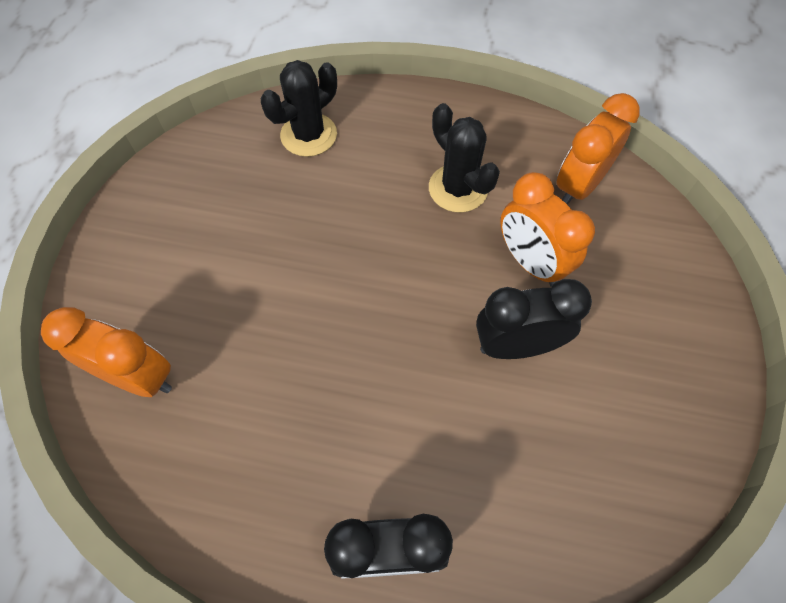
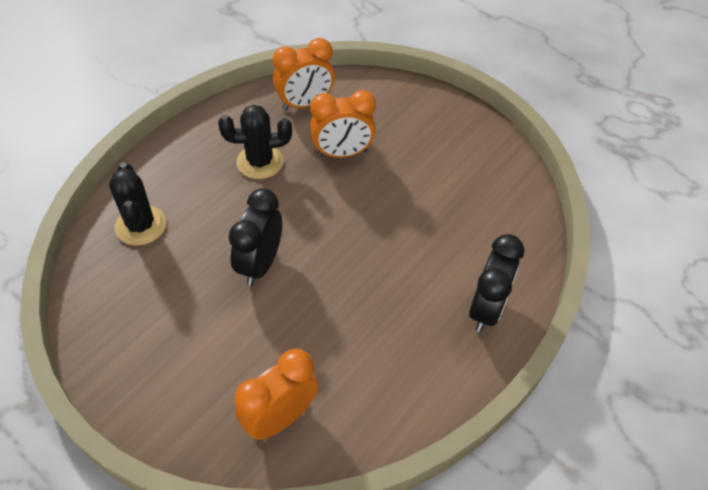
camera: 65 degrees left, 10 degrees down
black clock [476,279,592,359] -> black clock moved to [229,188,282,286]
orange clock [556,93,640,205] -> orange clock turned 90 degrees counterclockwise [273,38,334,111]

